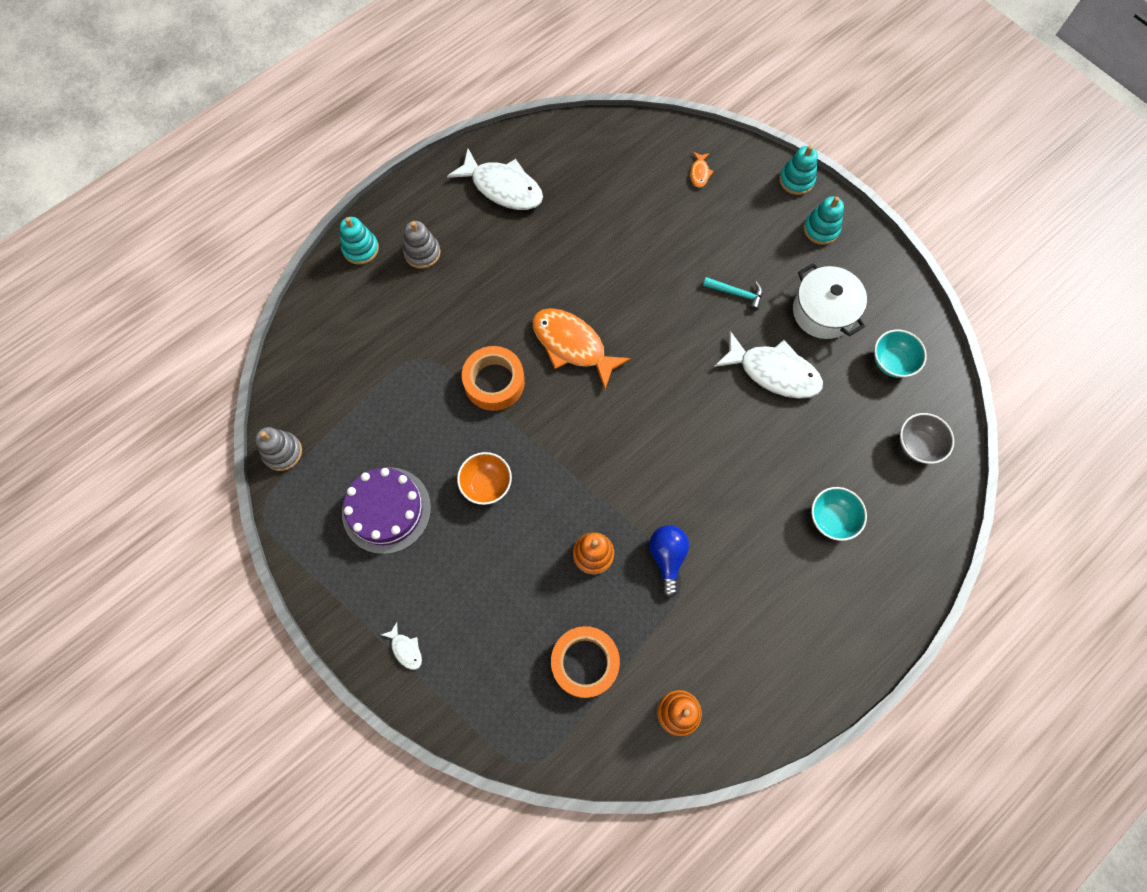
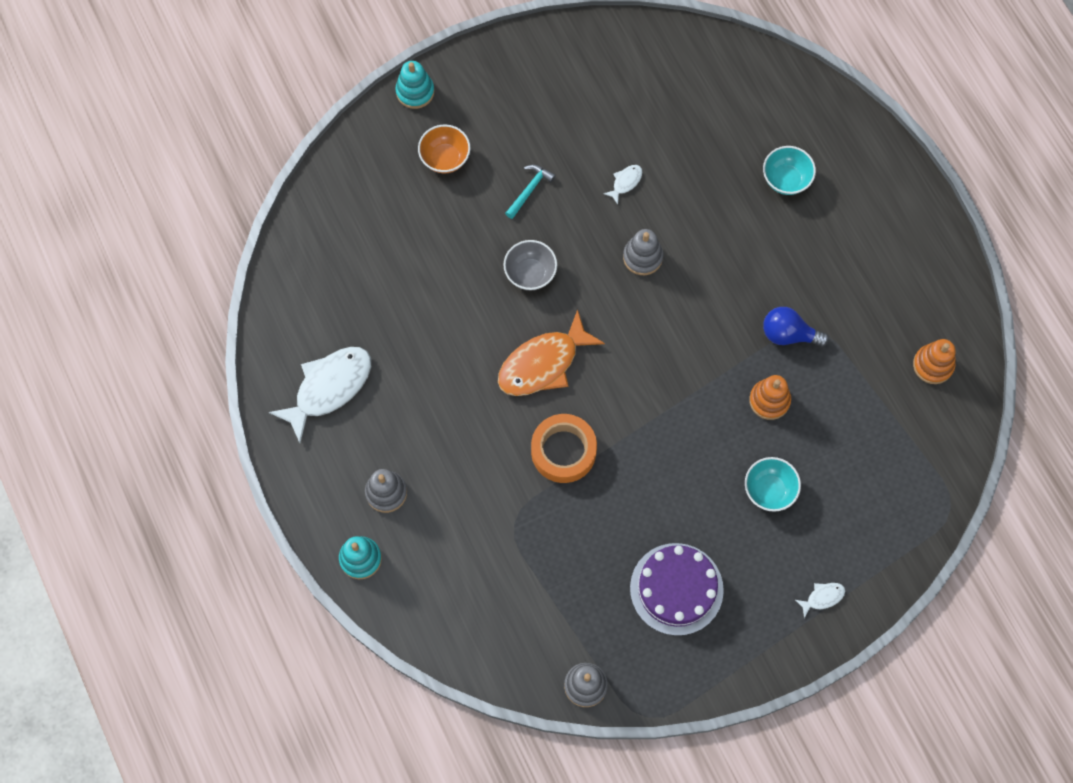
camera: 75 degrees left, 0 degrees up
orange bowl [457,452,512,505] -> orange bowl moved to [418,125,470,173]
orange tape [551,626,620,698] -> none
orange fish [690,152,714,188] -> none
white fish [714,331,823,399] -> white fish [603,165,642,205], size x0.43
white pot [793,263,867,339] -> none
turquoise stacking toy [804,196,844,245] -> none
turquoise bowl [874,330,927,378] -> turquoise bowl moved to [745,457,801,512]
grey bowl [900,413,954,464] -> grey bowl moved to [504,240,557,290]
none -> grey stacking toy [623,229,663,275]

